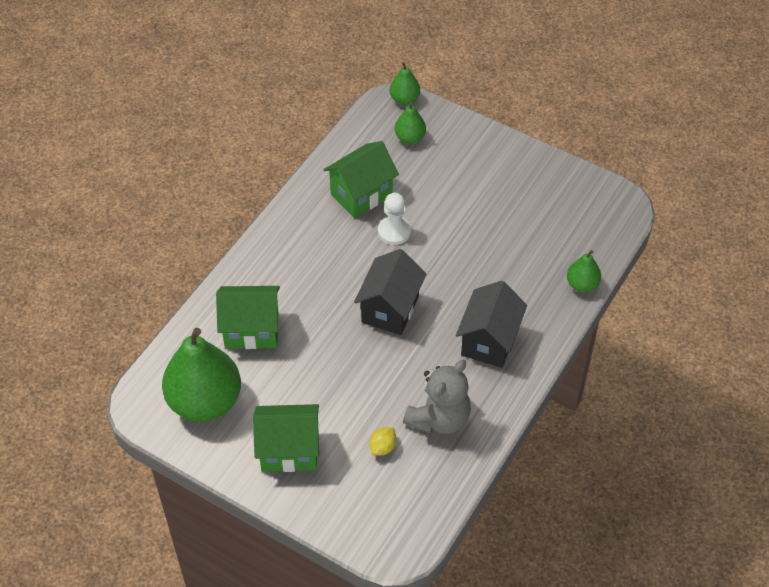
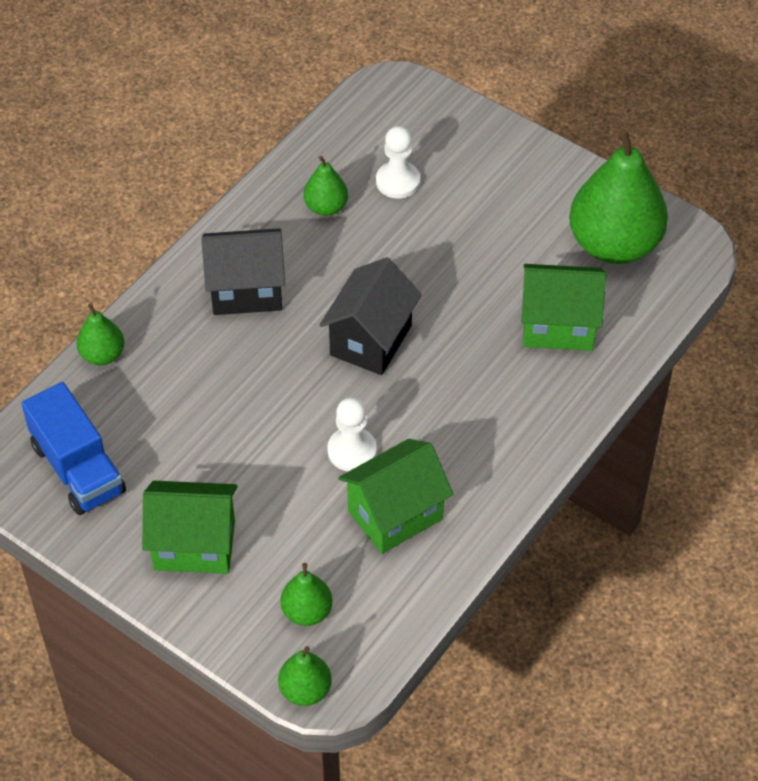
camera: 175 degrees left, 0 degrees up
green house [253,404,319,472] -> green house moved to [142,481,238,574]
yellow lemon [370,427,396,456] -> white pawn [376,126,420,199]
grey teddy bear [403,359,471,434] -> green pear [304,156,348,216]
black house [456,281,527,368] -> black house turned 60 degrees clockwise [201,228,285,315]
none -> blue truck [21,382,126,515]

